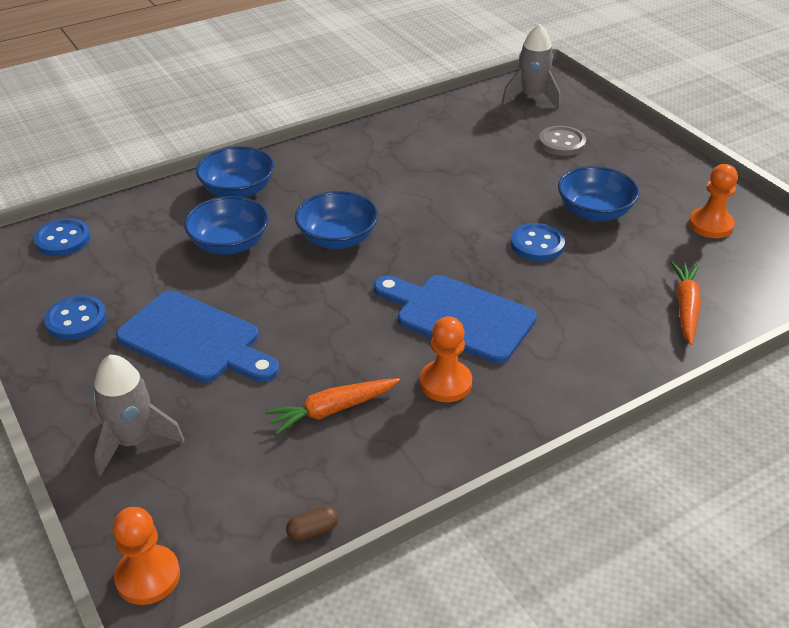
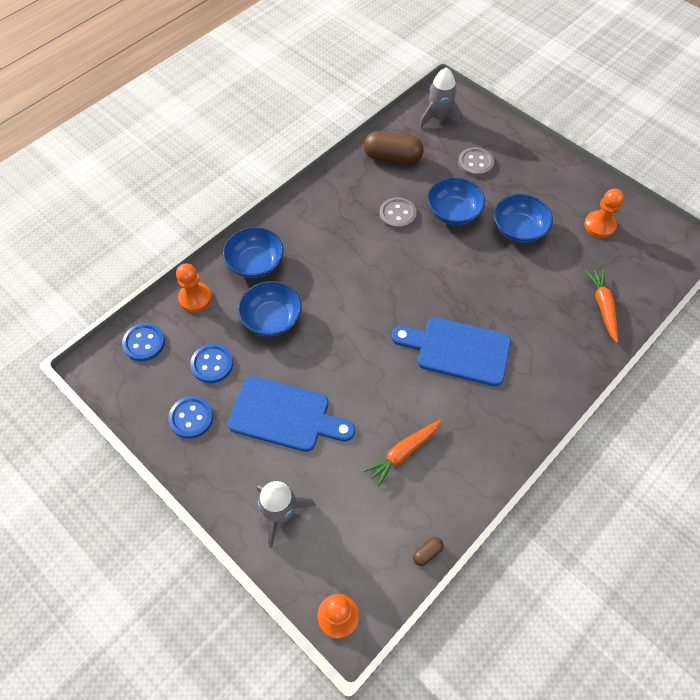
camera: 15 degrees left, 20 degrees up
blue bowl [295,191,378,249] -> blue bowl moved to [427,177,485,225]
orange pawn [420,316,472,402] -> orange pawn moved to [176,263,212,312]
blue button [511,223,565,261] -> blue button moved to [190,344,233,383]
none -> brown capsule [364,131,424,164]
none -> grey button [379,197,417,229]

